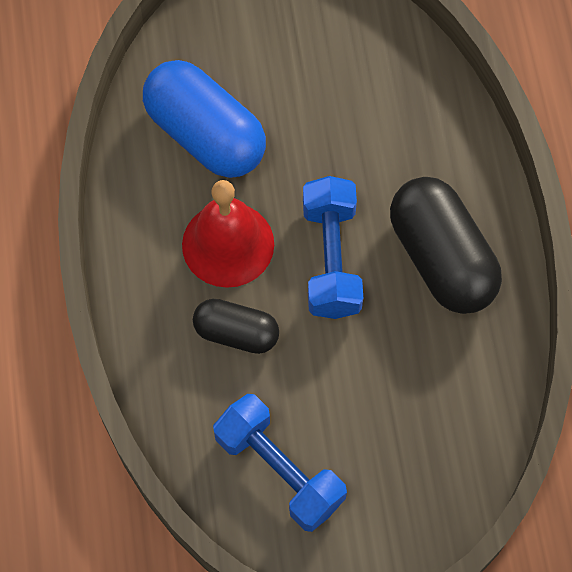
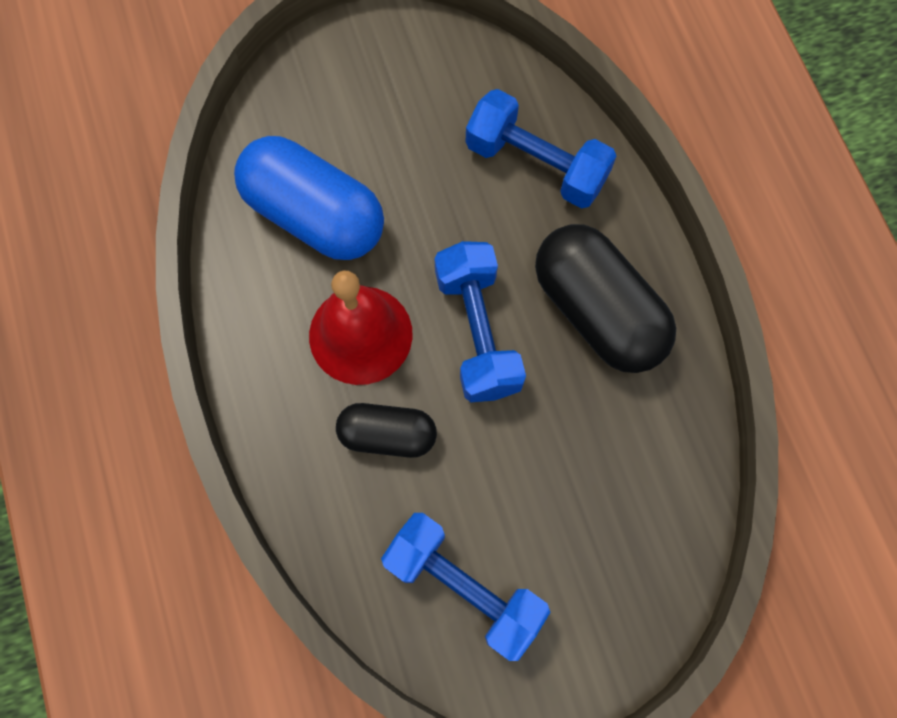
camera: 10 degrees left, 5 degrees up
none -> blue dumbbell [466,89,616,208]

